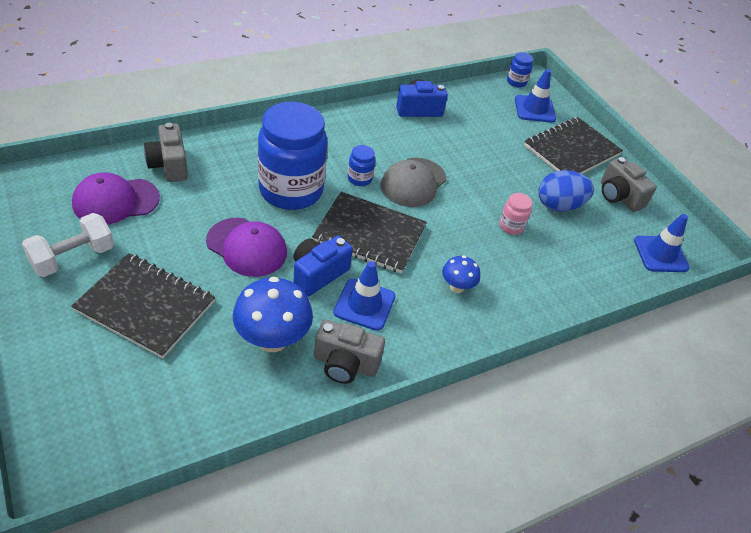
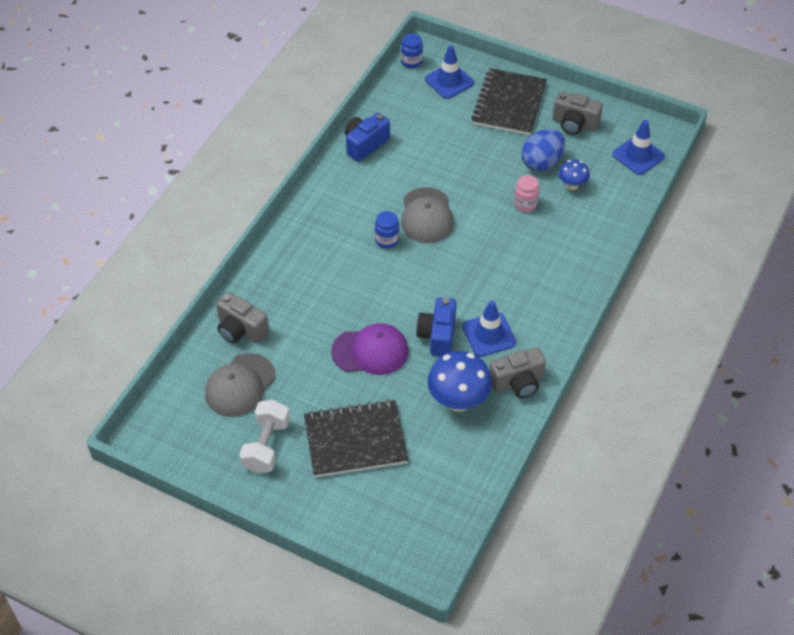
camera: 30 degrees left, 5 degrees up
purple cap [72,172,160,225] -> grey cap [205,353,275,417]
blue jar [258,102,328,210] -> none
black notebook [312,192,427,274] -> none
blue mushroom [442,256,480,293] -> blue mushroom moved to [558,159,590,190]

